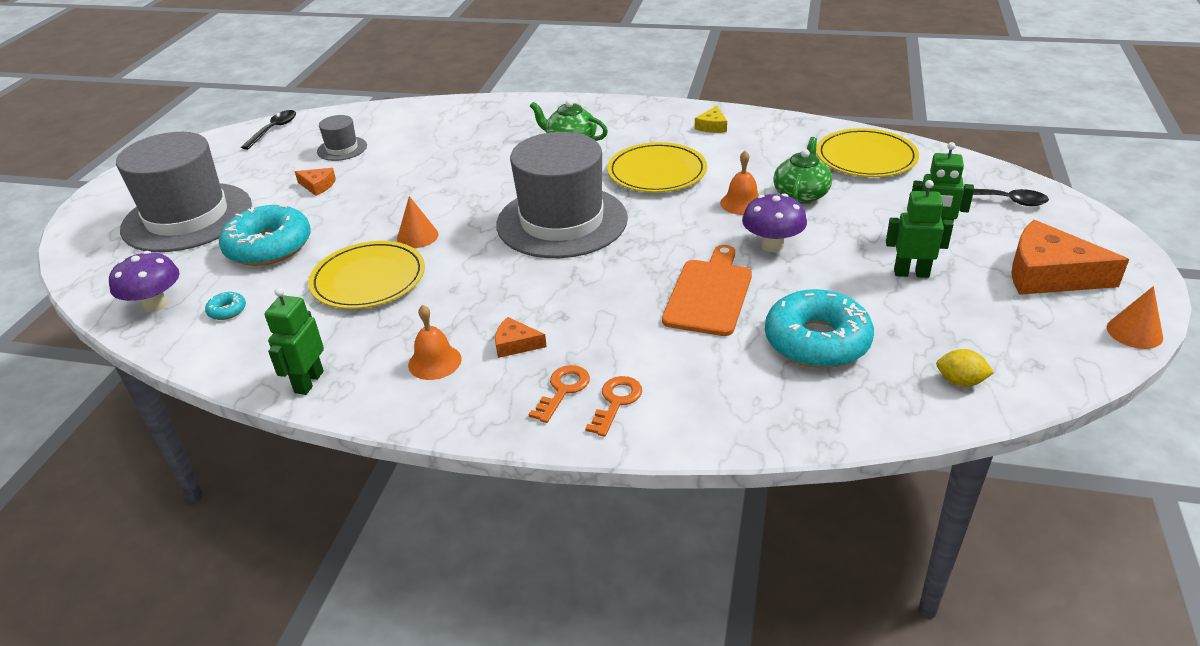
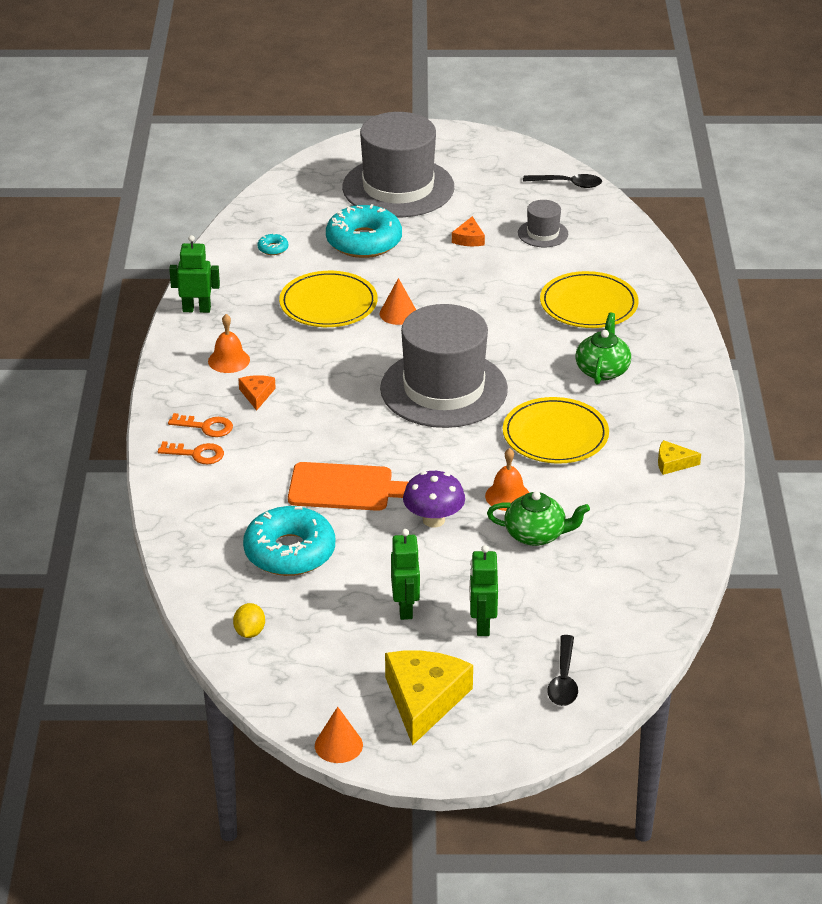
camera: 75 degrees right, 0 degrees up
purple mushroom [109,251,180,312] -> none
yellow plate [816,128,919,177] -> yellow plate moved to [540,271,638,328]
orange cheese [1011,220,1129,295] -> yellow cheese [385,651,473,746]

